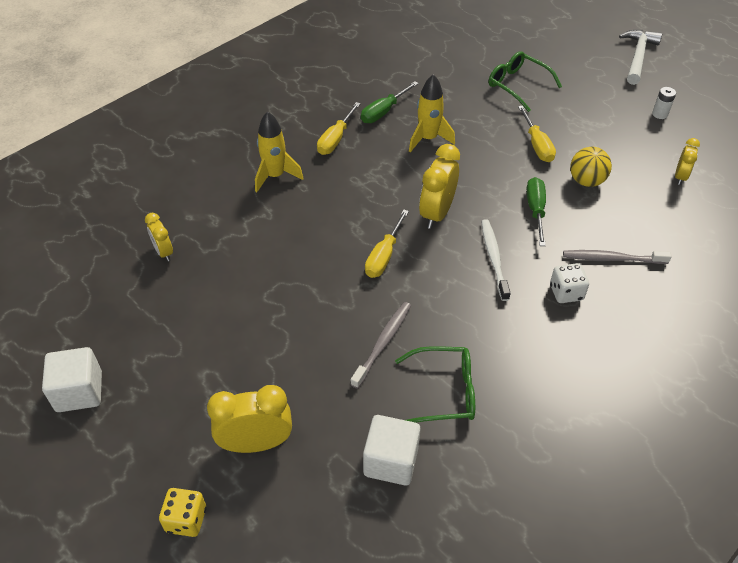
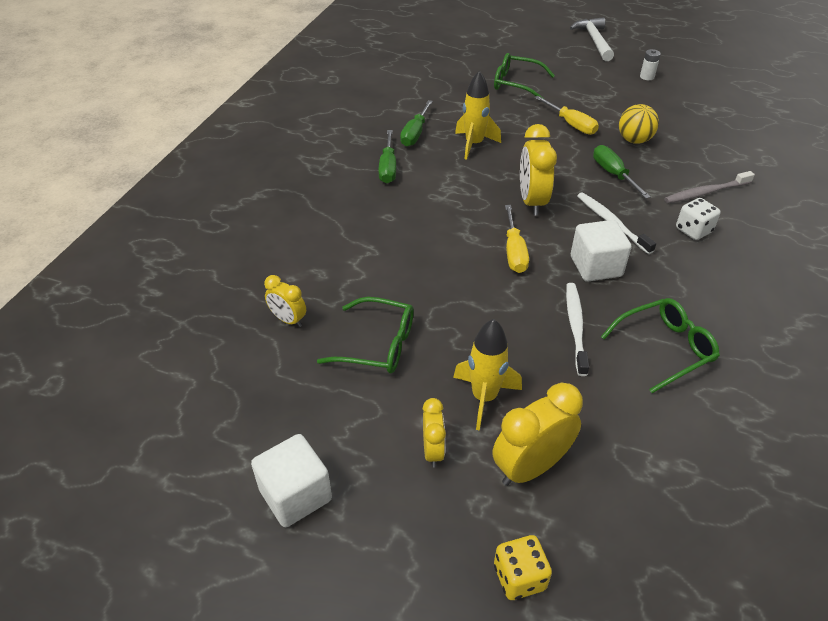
camera: 25 degrees left, 5 degrees down
yellow rocket [255,111,304,192] -> yellow rocket moved to [453,319,522,431]
yellow screwdriver [317,102,361,155] -> green screwdriver [379,130,396,183]
grey toothbrush [350,302,411,389] -> white toothbrush [566,283,589,376]
white cube [363,415,421,485] -> white cube moved to [571,220,632,282]
yellow clock [675,138,700,185] -> yellow clock moved to [423,398,446,468]
none -> green glasses [317,297,414,374]

